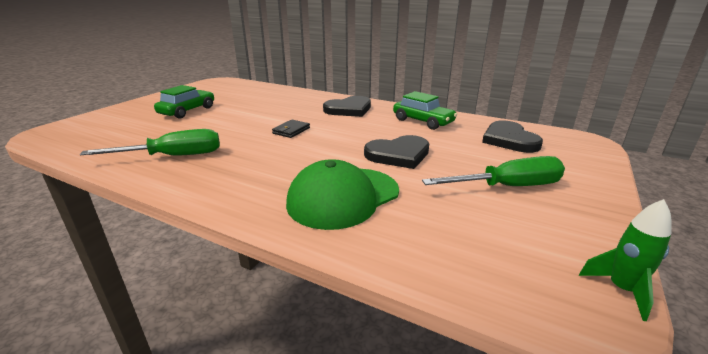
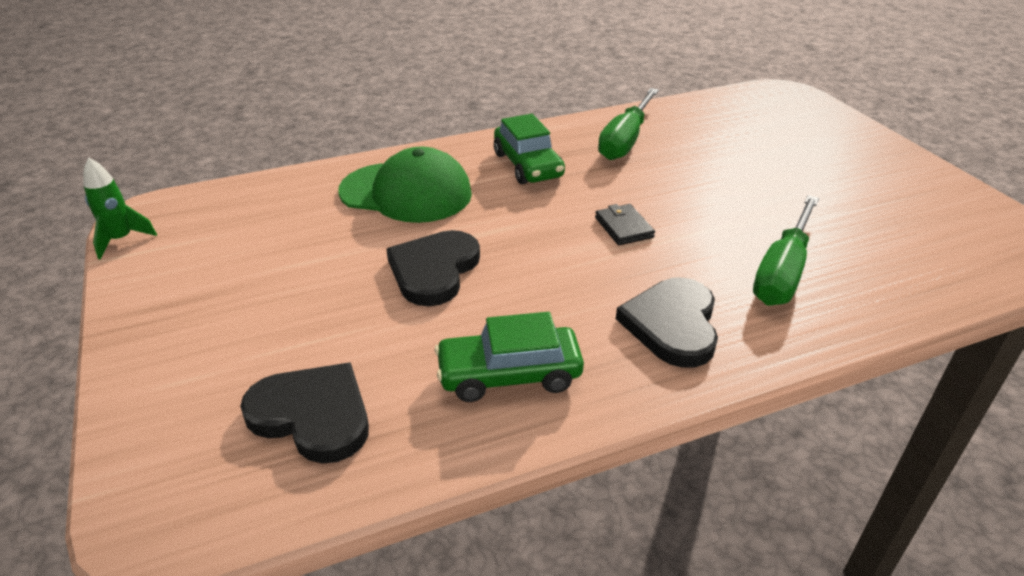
camera: 130 degrees right, 10 degrees up
green car [154,85,214,119] -> green car moved to [494,114,565,184]
green cap [286,159,399,230] -> green cap turned 105 degrees clockwise [338,147,472,223]
green screwdriver [422,156,565,186] -> green screwdriver moved to [753,195,819,306]

